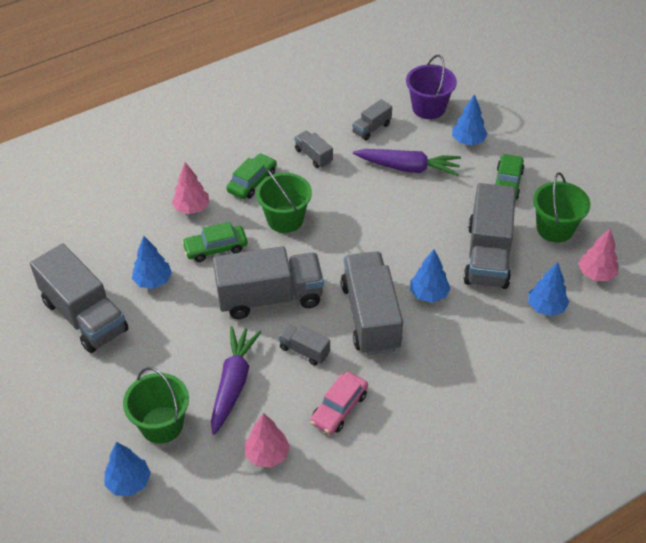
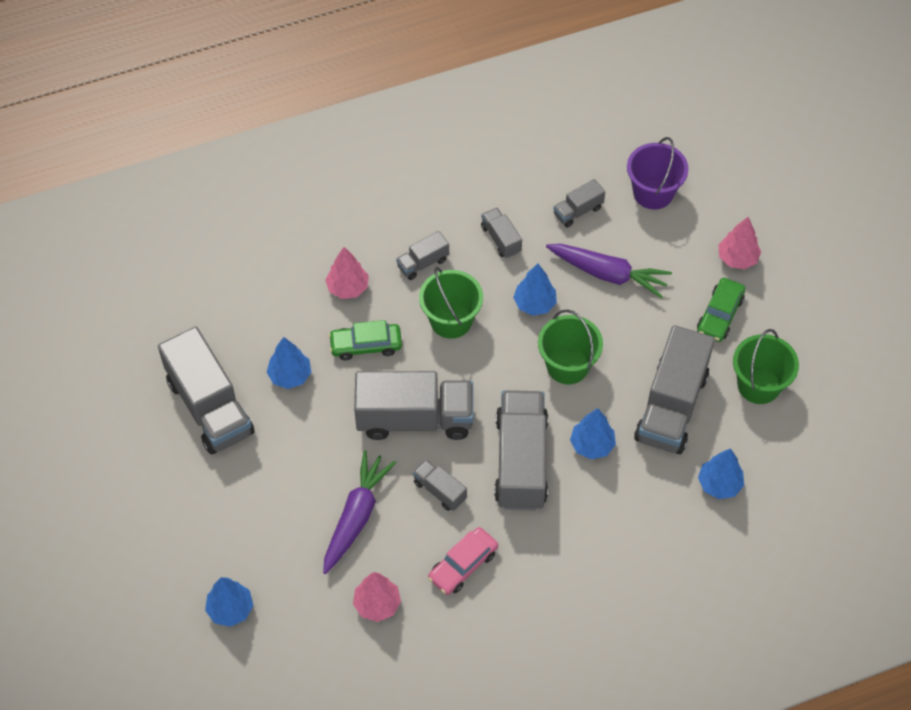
camera: 10 degrees right, 10 degrees up
green bucket [123,367,189,444] -> green bucket moved to [538,309,603,384]
green car [226,153,277,199] -> grey truck [396,231,449,280]
blue tree [452,94,488,145] -> blue tree moved to [513,263,557,316]
pink tree [578,228,618,281] -> pink tree moved to [718,217,761,269]

